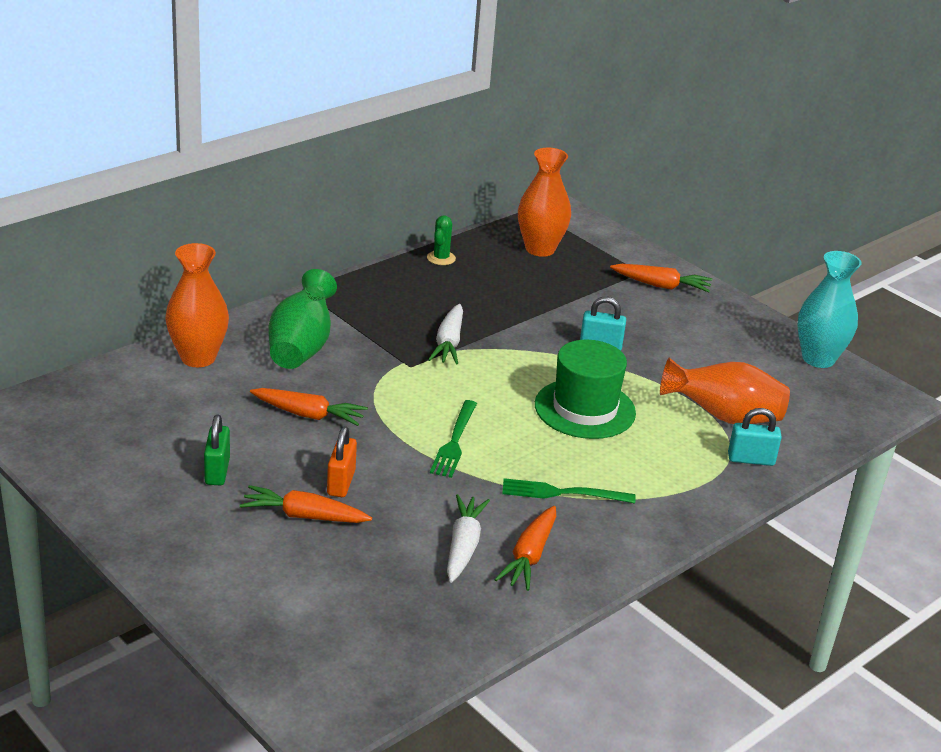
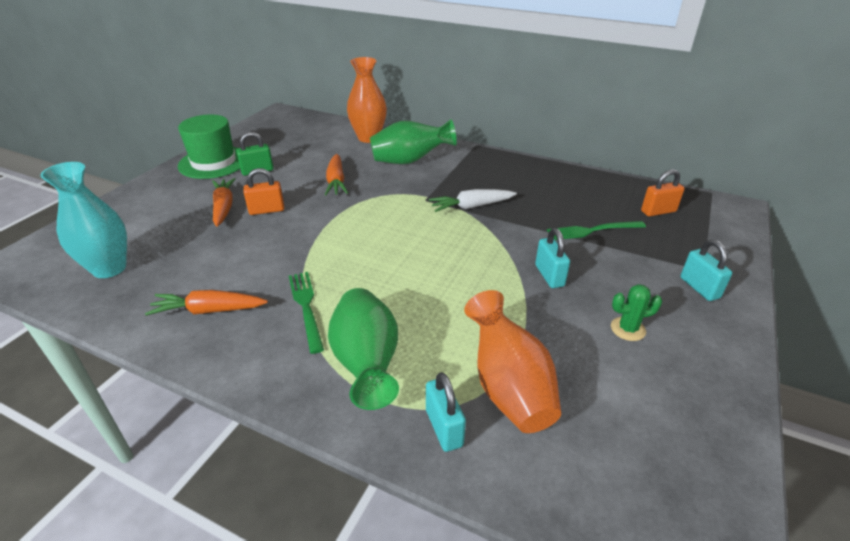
camera: 70 degrees right, 5 degrees up
green cactus [427,215,456,265] -> green cactus moved to [611,284,662,341]
green fork [430,400,477,478] -> green fork moved to [547,221,646,240]
white carrot [447,494,490,583] -> none
orange vase [518,148,571,257] -> orange padlock [641,169,685,217]
green hat [535,340,636,439] -> green hat moved to [178,115,240,179]
orange carrot [610,264,712,292] -> turquoise padlock [681,239,732,301]
turquoise vase [797,251,861,368] -> turquoise vase moved to [40,162,127,278]
none -> green vase [328,288,399,410]

